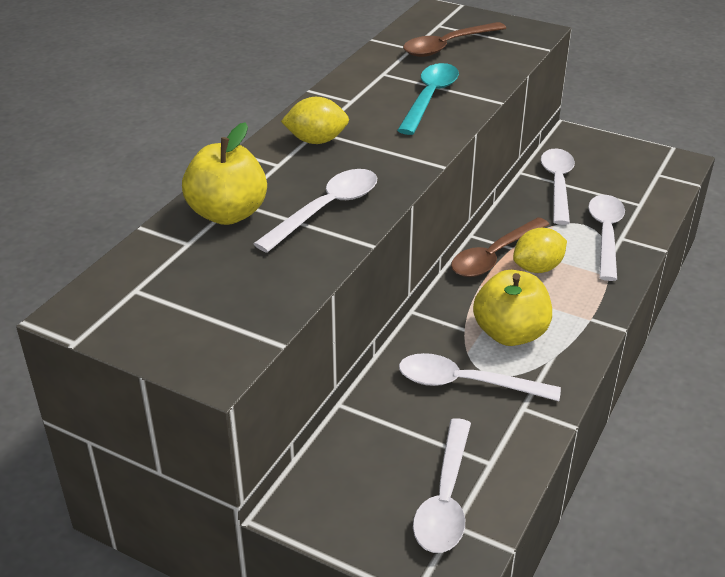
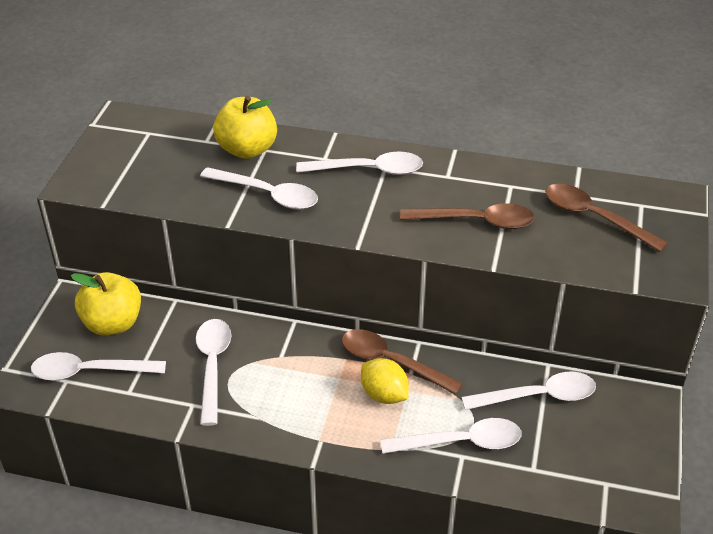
camera: 75 degrees right, 5 degrees up
yellow lemon [281,97,349,144] -> white spoon [296,151,423,175]
turquoise spoon [397,63,459,135] -> brown spoon [400,203,535,229]
yellow apple [473,270,552,346] -> yellow apple moved to [71,272,141,336]

